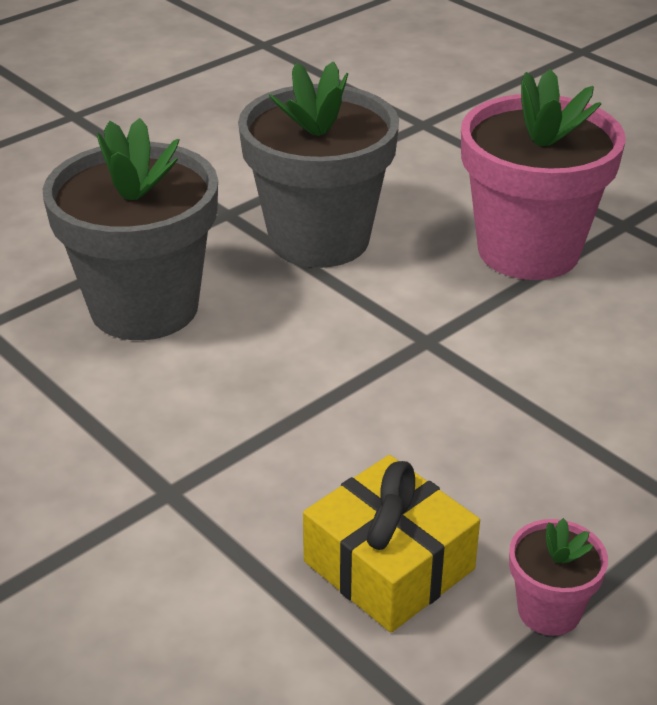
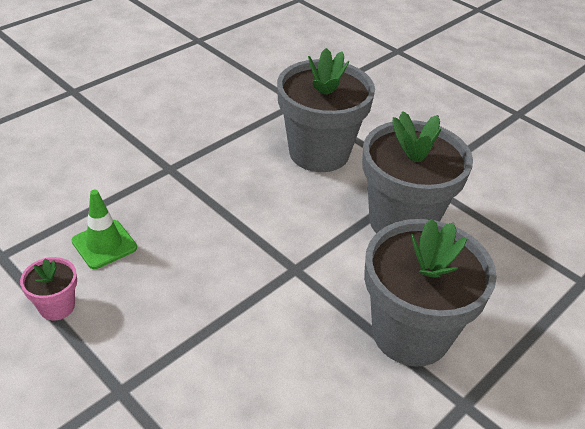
camera: 85 degrees right, 5 degrees up
yellow gift [303,455,480,632] -> green traffic cone [72,190,137,269]
pink flower pot [461,69,626,280] -> grey flower pot [364,219,497,367]

